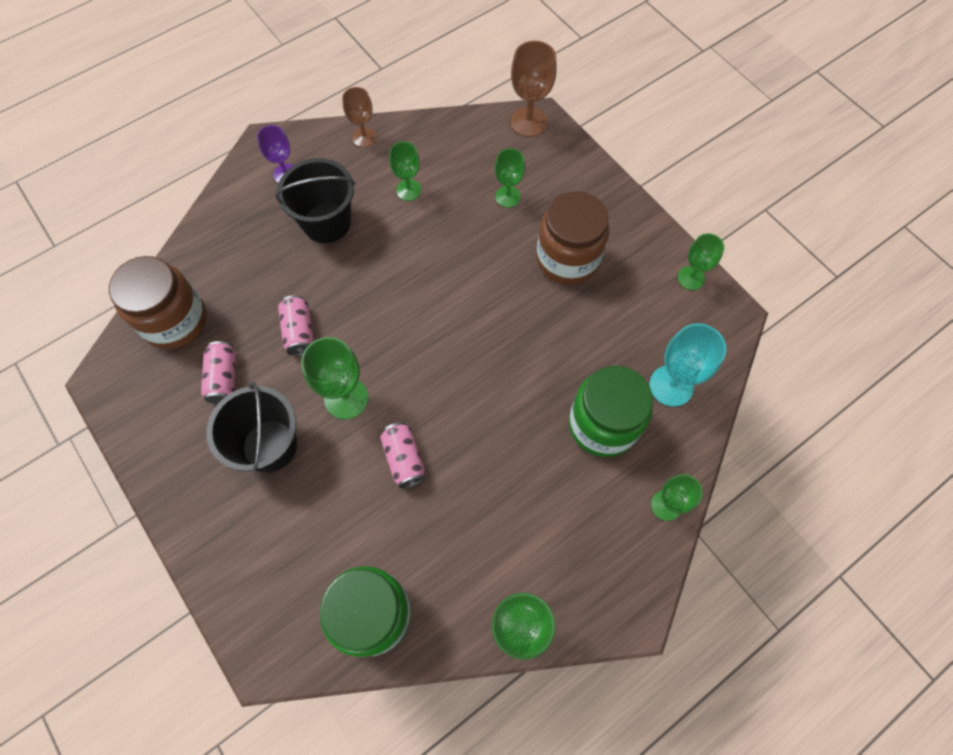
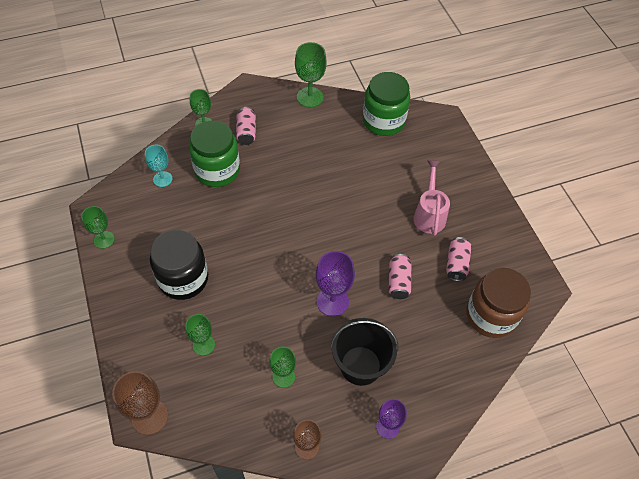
camera: 165 degrees left, 10 degrees down
black bucket [206,382,297,472] -> pink watering can [413,160,450,236]
green goblet [301,337,369,419] -> none
pink can [380,422,425,488] -> pink can moved to [236,107,256,145]
brown jar [536,191,609,285] -> black jar [150,230,208,300]
turquoise goblet [649,323,726,407] -> turquoise goblet [145,145,172,187], size x0.65
none -> purple goblet [316,251,355,316]

